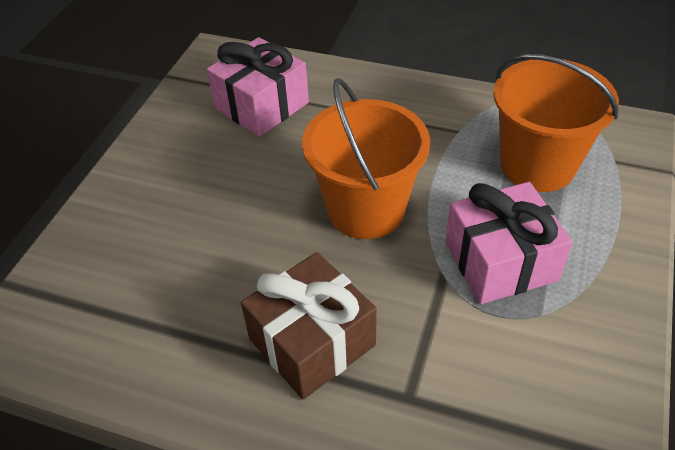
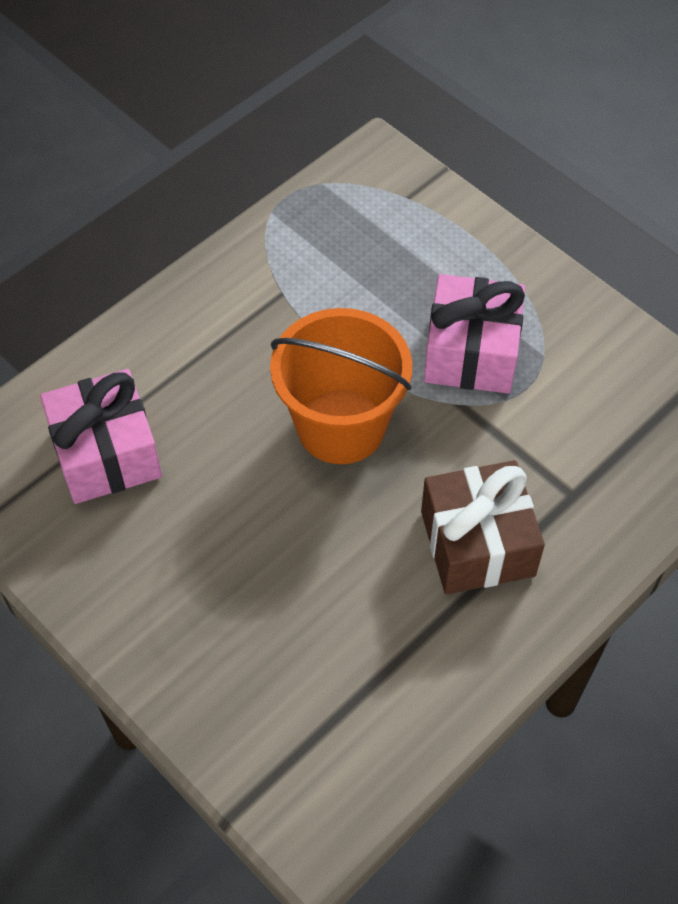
camera: 65 degrees left, 10 degrees up
orange bucket [493,54,619,192] -> none

